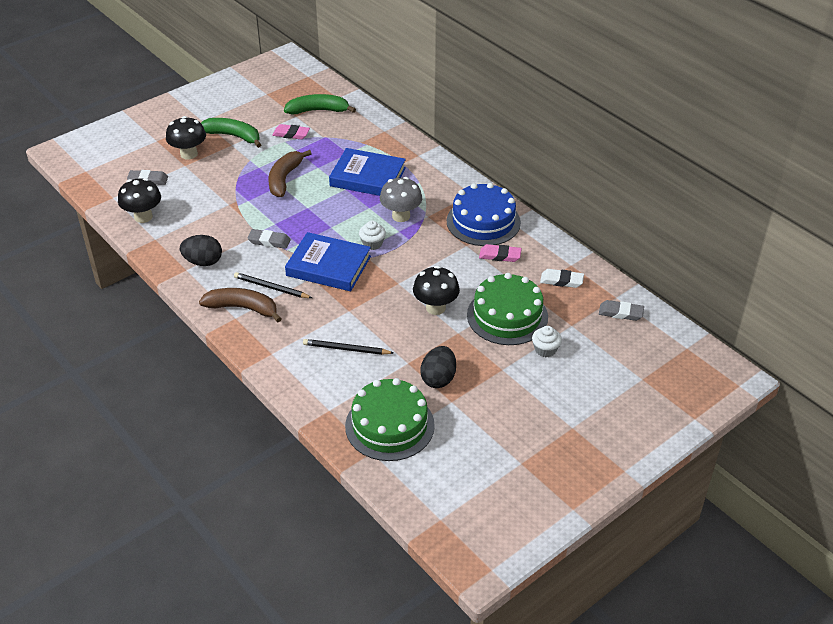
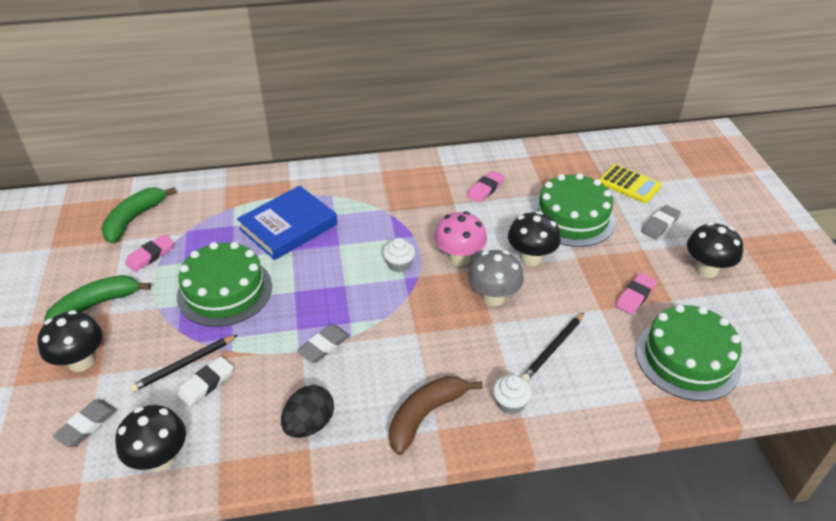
camera: 60 degrees left, 0 degrees up
black pencil [234,272,312,298] -> black pencil moved to [130,335,237,392]
brown banana [268,150,312,197] -> green cake [177,242,272,327]
blue book [285,232,371,291] -> none
grey mushroom [380,177,422,222] -> grey mushroom moved to [468,250,524,306]
black egg [420,346,456,388] -> pink eraser [615,273,657,315]
blue cake [447,183,521,246] -> none
white cupcake [532,326,562,357] -> white cupcake moved to [493,375,532,414]
white eraser [540,269,584,288] -> white eraser moved to [177,357,233,406]
grey eraser [599,300,644,321] -> grey eraser moved to [641,205,681,239]
none -> pink mushroom [434,211,487,266]
none -> yellow calculator [599,164,662,203]
none -> black mushroom [687,222,743,278]

